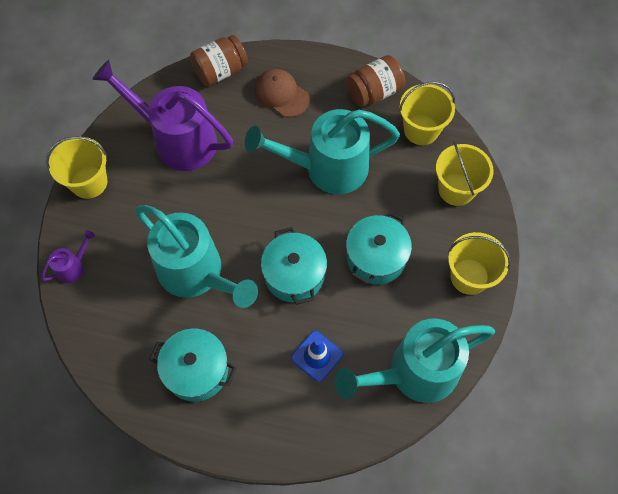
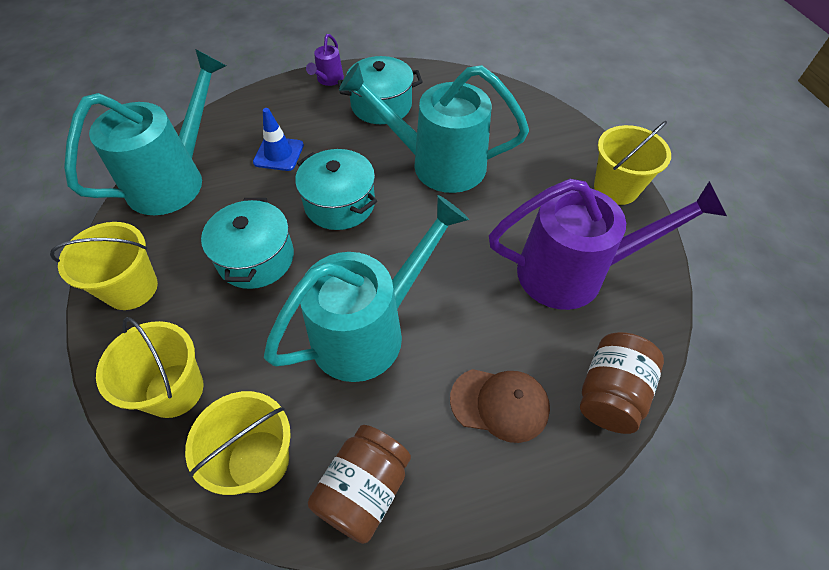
camera: 150 degrees right, 10 degrees down
purple watering can [41,230,95,283] -> purple watering can moved to [306,34,344,86]

